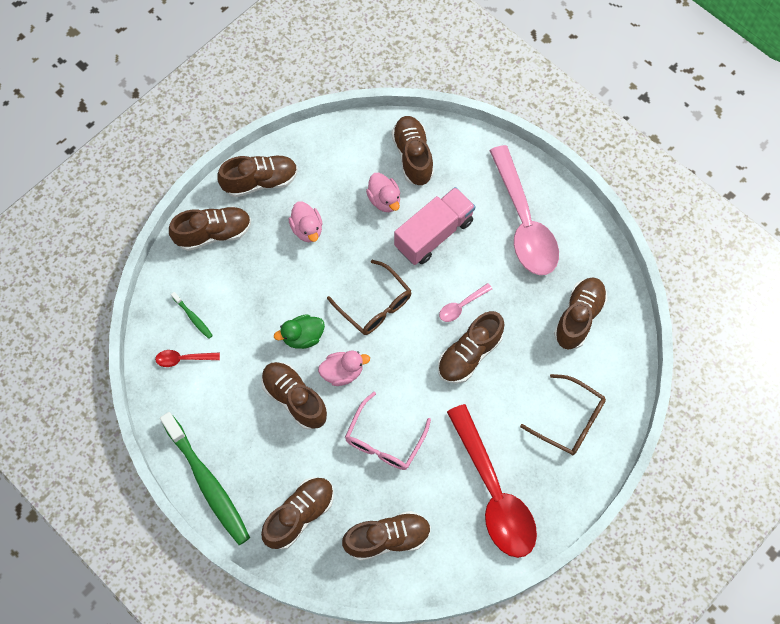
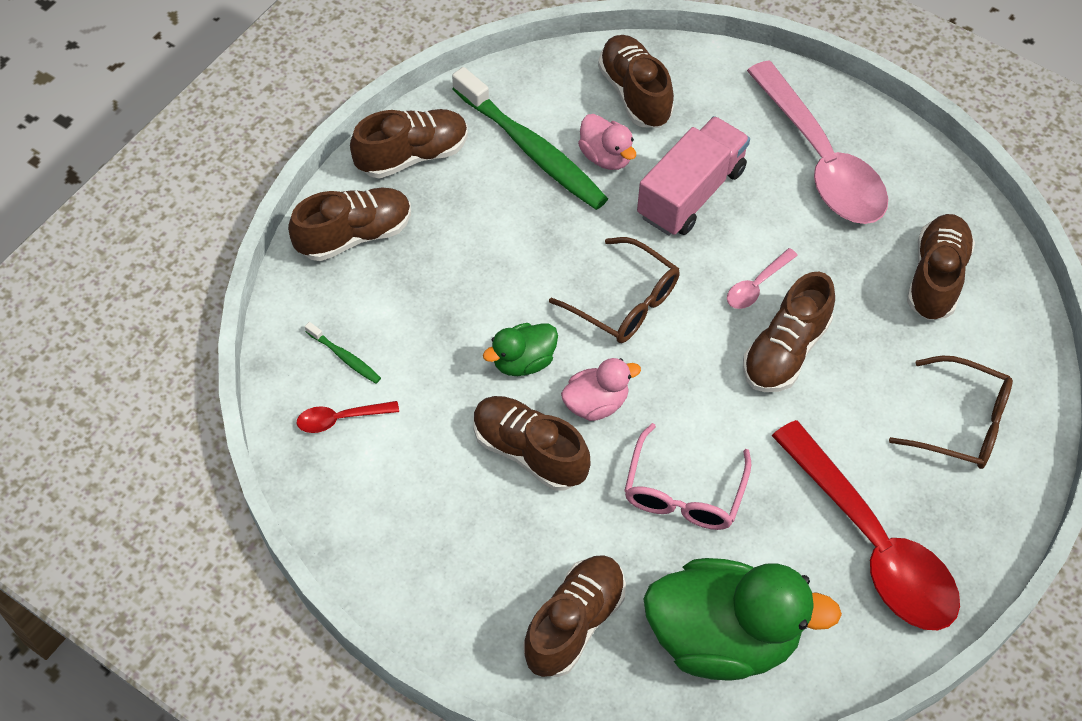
camera: 10 degrees left, 10 degrees down
green toothbrush [160,412,250,545] -> green toothbrush moved to [452,67,608,210]
pink duck [289,201,322,242] -> none
brown shoe [342,511,431,561] -> green duck [643,558,842,681]

